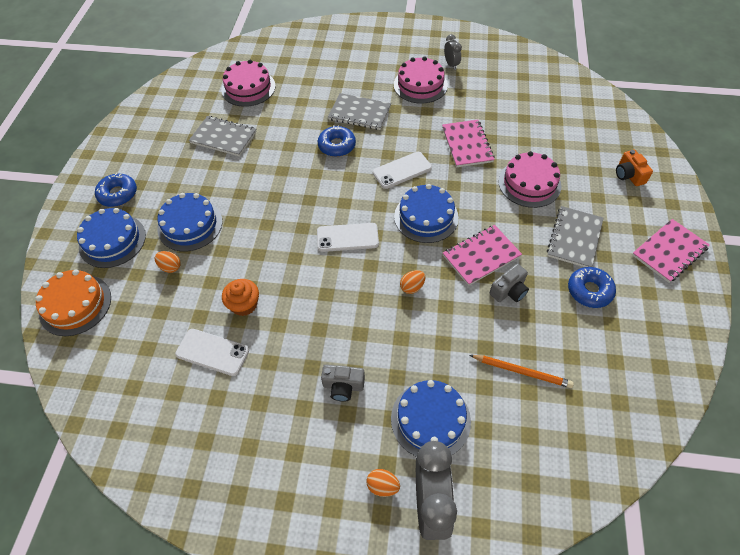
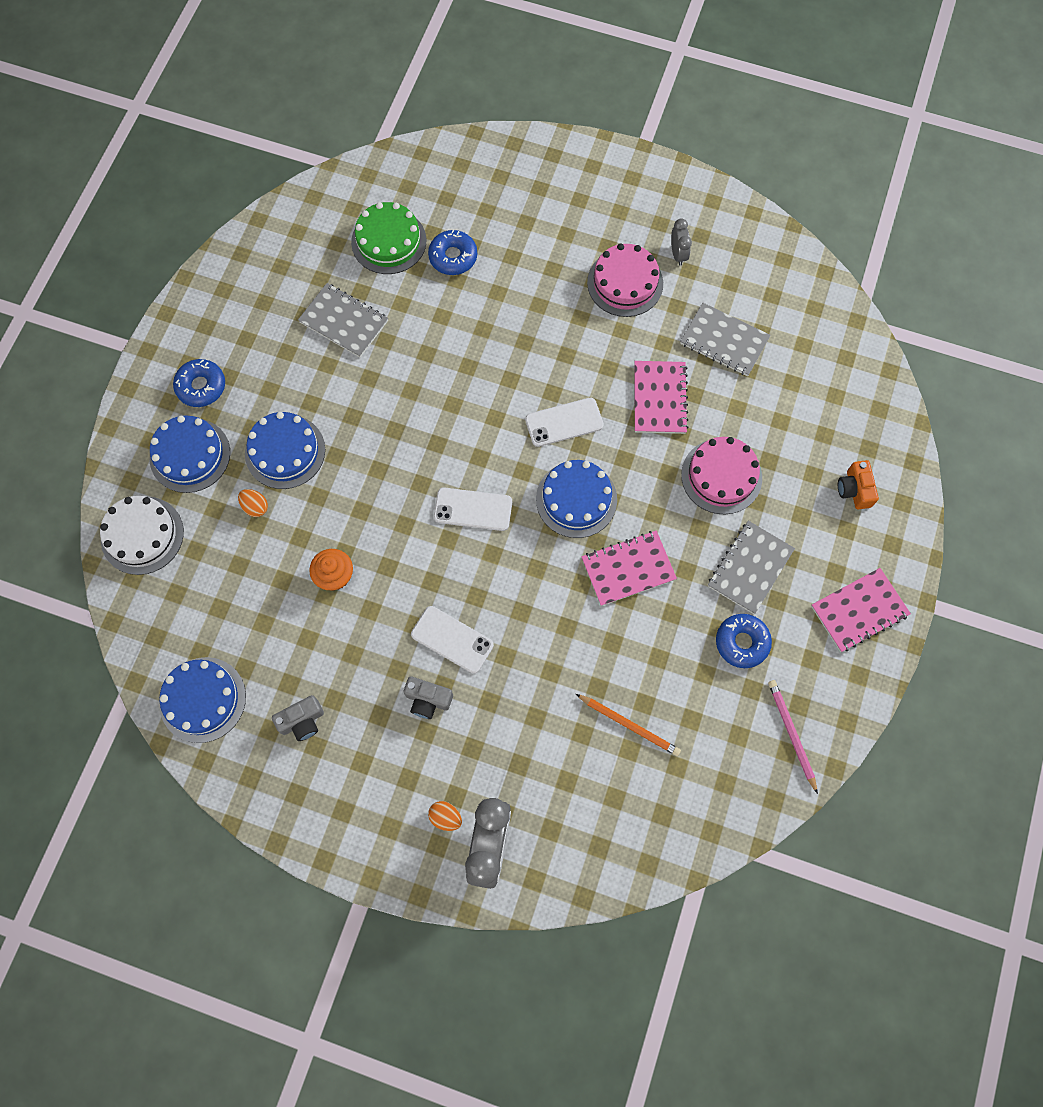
camera: 10 degrees right, 15 degrees up
orange cake [35,270,111,336] -> white cake [100,496,184,575]
white phone [175,329,249,376] -> white phone moved to [411,606,494,673]
pink cake [221,60,276,107] -> green cake [351,202,426,274]
blue donut [318,125,356,157] -> blue donut moved to [428,230,477,275]
grey notebook [328,93,391,130] -> grey notebook moved to [680,303,771,376]
blue cake [391,380,471,457] -> blue cake moved to [159,657,246,743]
orange egg [400,270,425,294] -> none
grey camera [490,264,529,302] -> grey camera moved to [272,695,324,741]
none -> pink pencil [768,680,818,794]

